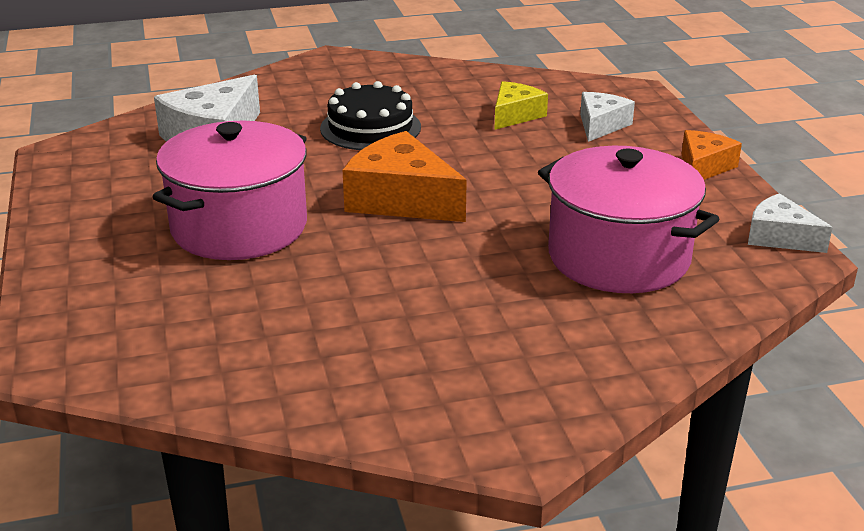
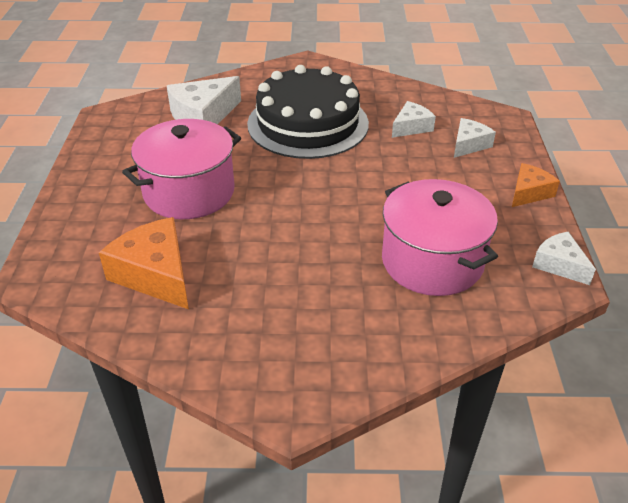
camera: 15 degrees right, 10 degrees up
black cake [320,81,421,150] -> black cake [247,65,369,159], size x1.74
orange cheese [343,131,467,222] -> orange cheese moved to [99,217,189,309]
yellow cheese [494,81,548,130] -> white cheese [392,101,436,138]

